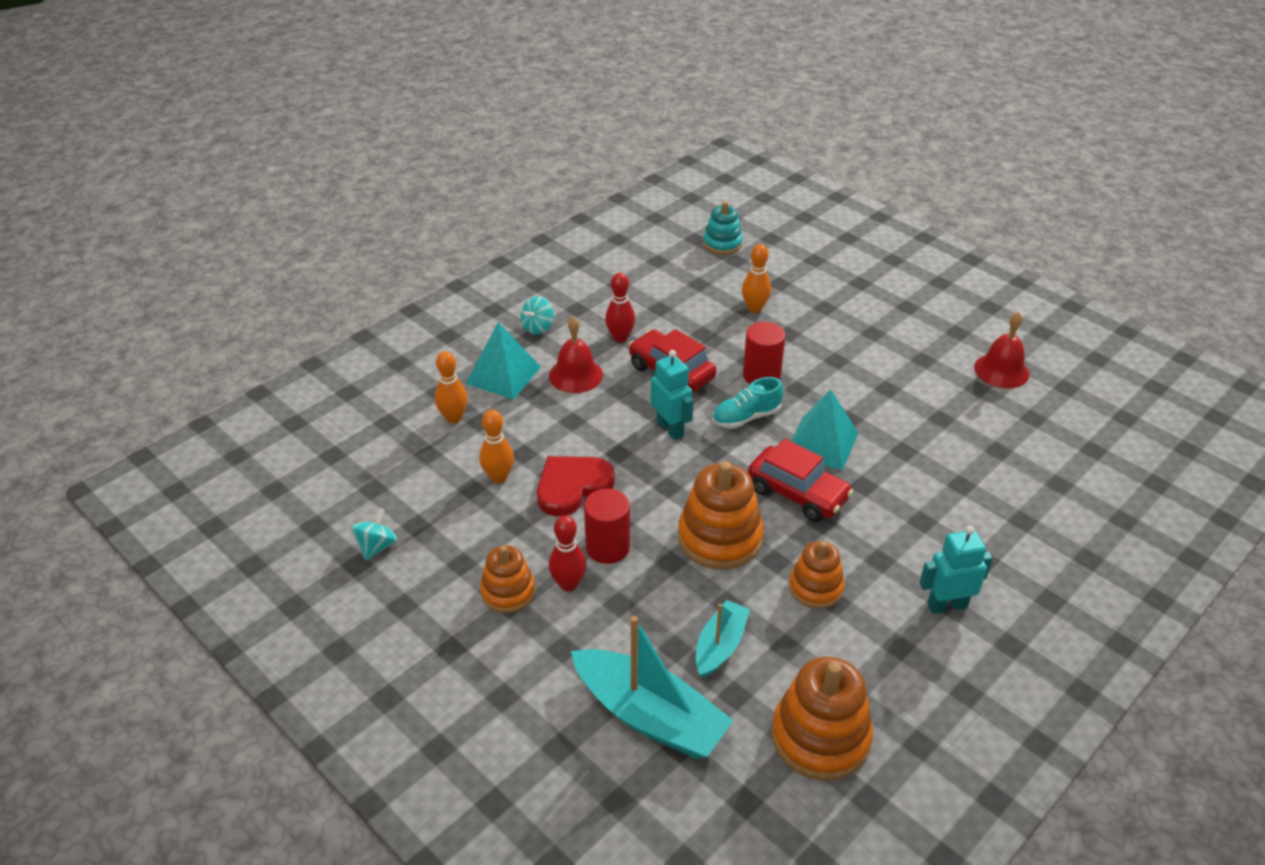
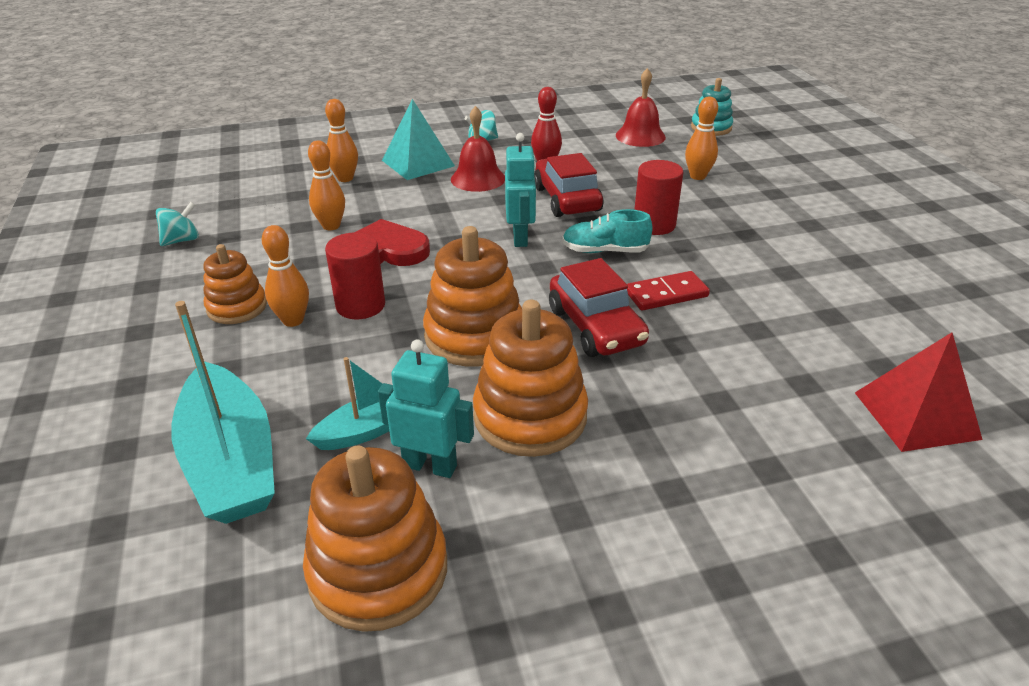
camera: 30 degrees right, 5 degrees down
red bowling pin [549,515,586,591] -> orange bowling pin [262,225,309,327]
orange stacking toy [789,541,845,609] -> orange stacking toy [473,300,588,457], size x1.62
turquoise pyramid [791,389,858,471] -> red domino [627,271,710,311]
turquoise robot [919,526,993,614] -> turquoise robot moved to [378,339,474,478]
red bell [974,312,1029,389] -> red bell moved to [616,68,666,147]
none -> red pyramid [855,332,983,452]

